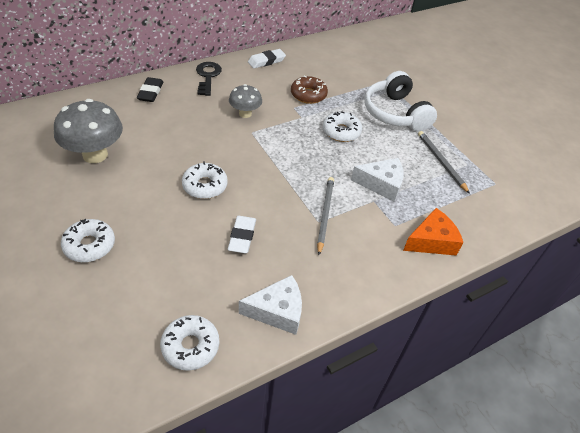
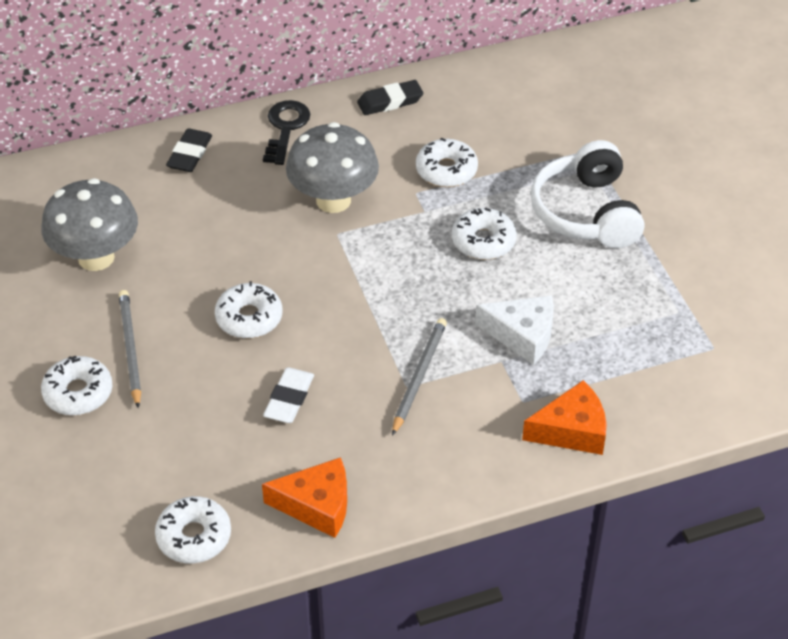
camera: 15 degrees right, 0 degrees up
grey mushroom [229,84,262,118] -> grey mushroom [286,122,379,213], size x1.71
white cheese [239,275,302,335] -> orange cheese [262,457,347,538]
white eraser [248,49,286,69] -> black eraser [357,80,423,115]
brown donut [291,76,328,104] -> white donut [416,137,478,187]
grey pencil [418,131,470,194] -> grey pencil moved to [119,290,141,408]

